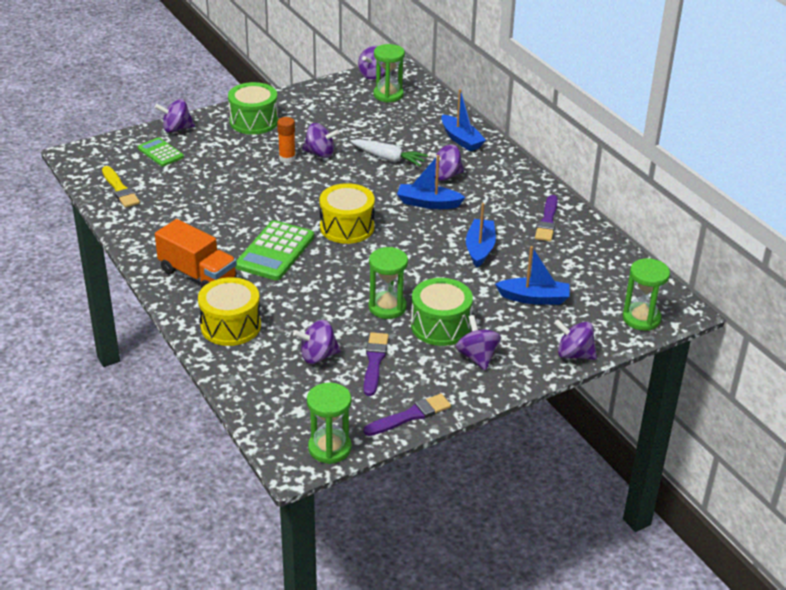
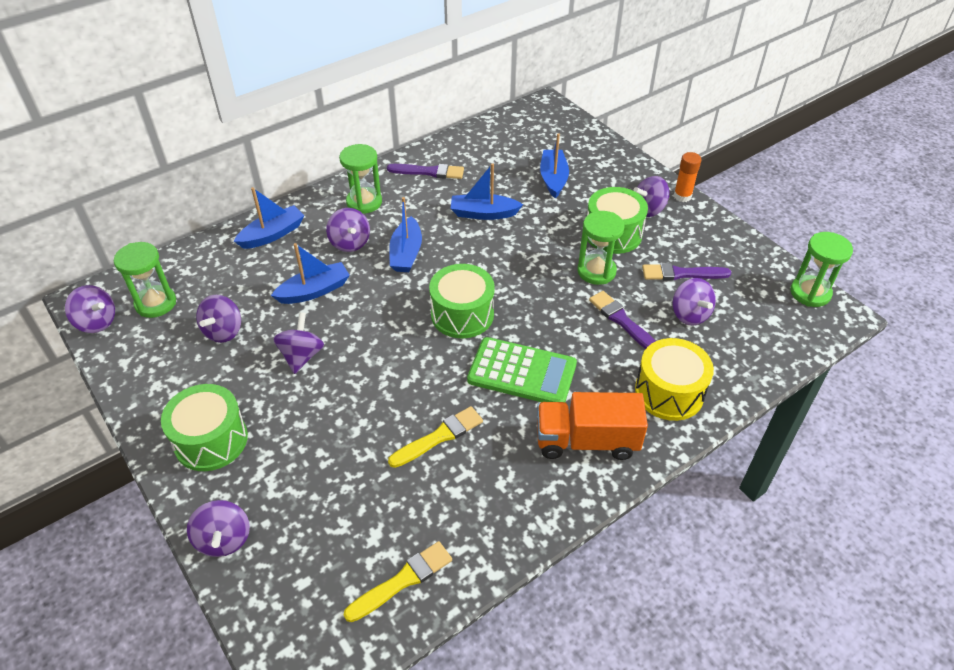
camera: 95 degrees left, 10 degrees up
green calculator [138,137,184,166] -> none
orange truck [155,219,237,289] -> orange truck turned 120 degrees counterclockwise [537,392,648,460]
orange glue stick [277,117,296,163] -> orange glue stick moved to [673,152,701,202]
yellow drum [319,183,375,244] -> green drum [429,264,495,338]
white carrot [350,139,429,167] -> blue boat [271,243,350,304]
purple brush [363,394,451,436] -> purple brush moved to [589,291,656,349]
purple spinning top [554,319,597,360] -> purple spinning top moved to [196,295,241,343]
green hourglass [623,258,670,331] -> green hourglass moved to [339,144,382,214]
none -> yellow brush [388,406,483,468]

